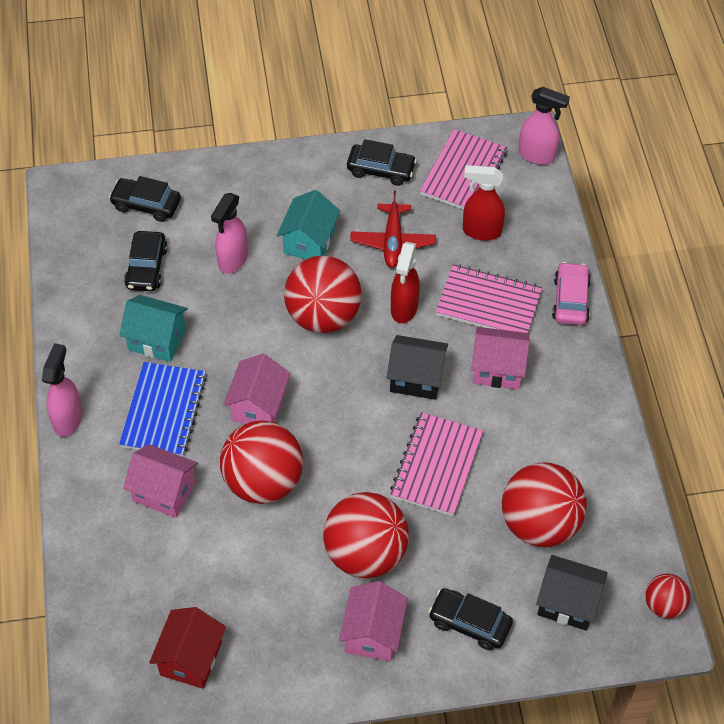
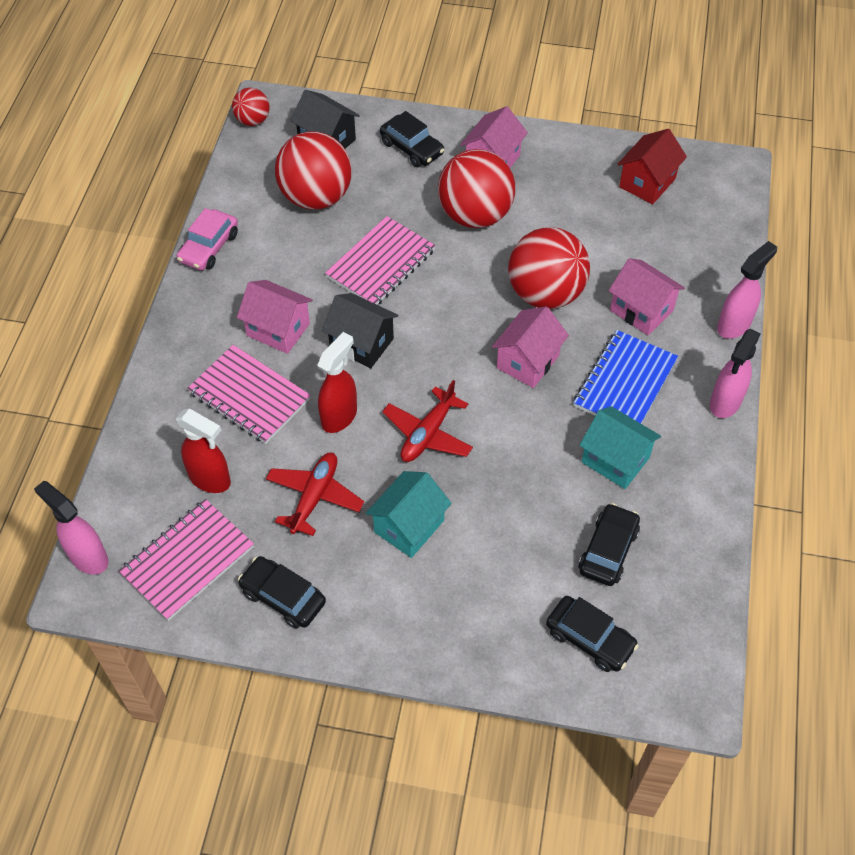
camera: 160 degrees left, 0 degrees up
pink spray bottle [211,193,248,274] -> pink spray bottle moved to [717,241,777,339]
red ball [284,256,362,333] -> red plane [382,380,473,462]
pink car [552,262,591,325] -> pink car moved to [177,208,238,271]

